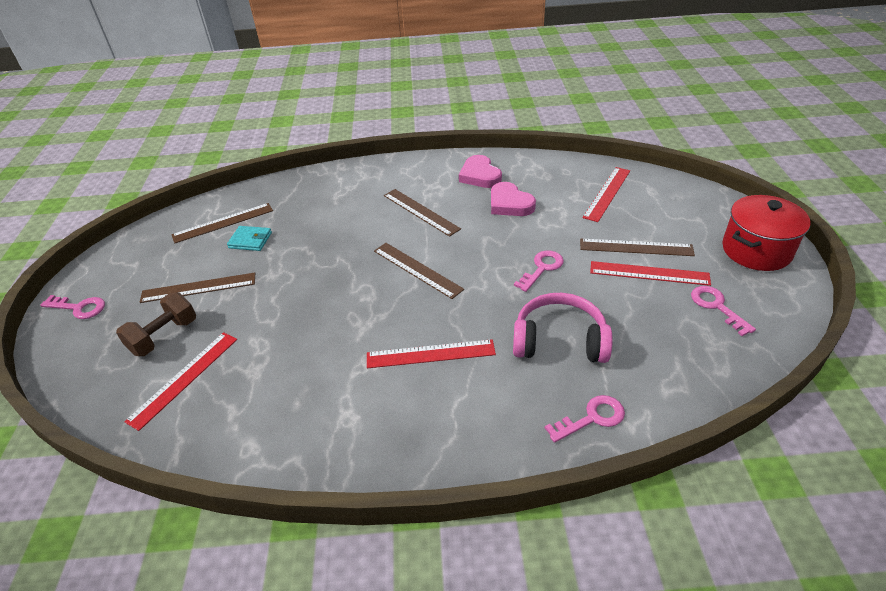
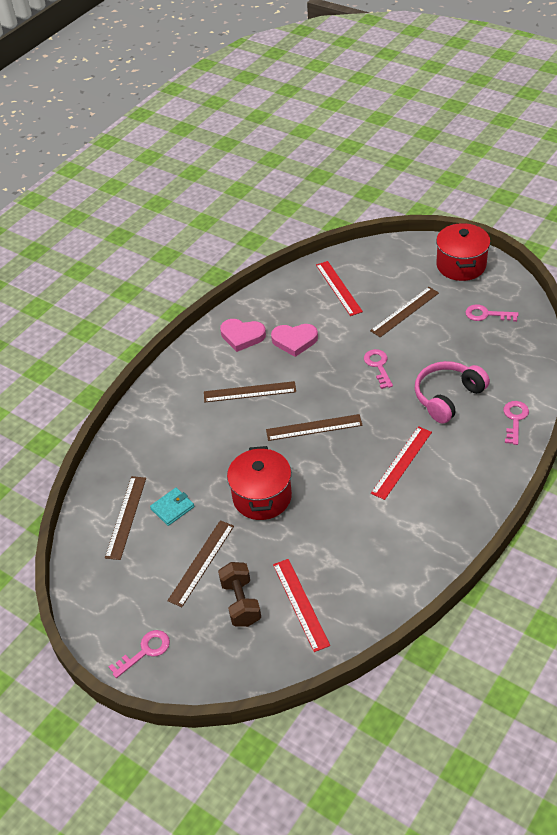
camera: 50 degrees left, 5 degrees up
red ruler [590,261,711,286] -> none
none -> red pot [227,446,292,520]

